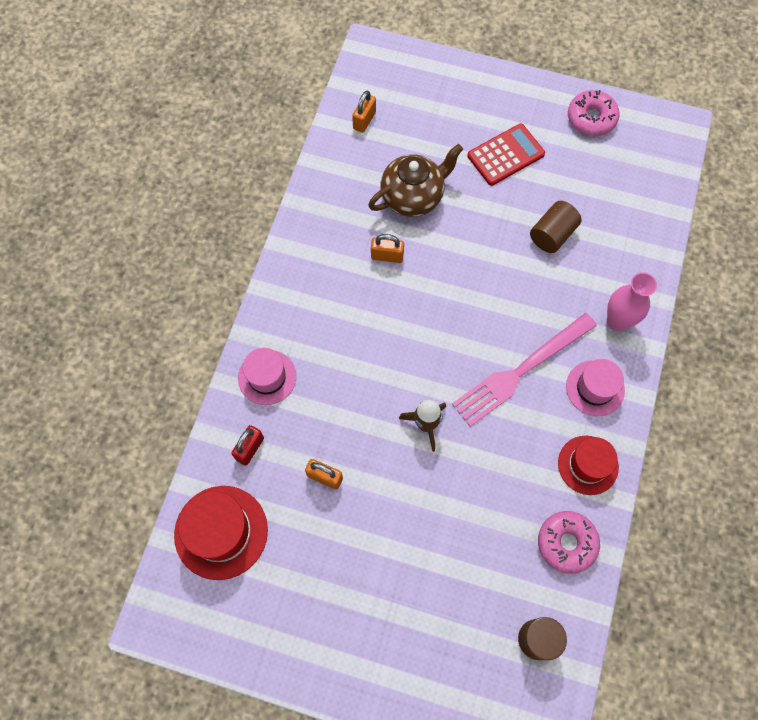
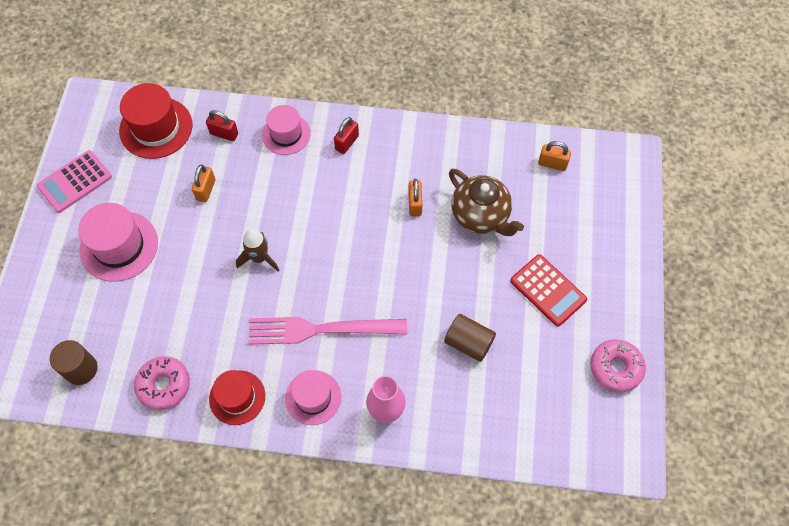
camera: 80 degrees right, 5 degrees down
pink fork [452,313,597,427] -> pink fork turned 45 degrees counterclockwise [248,317,407,345]
none -> pink calculator [37,150,112,213]
none -> pink hat [78,203,158,282]
none -> red padlock [334,117,359,154]

